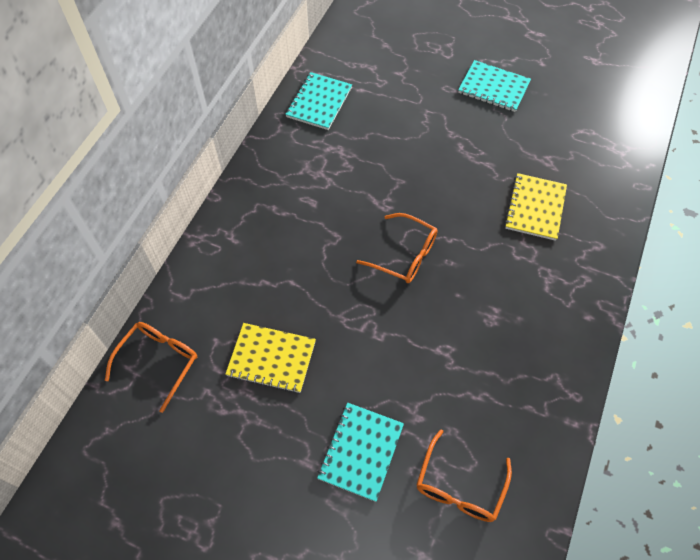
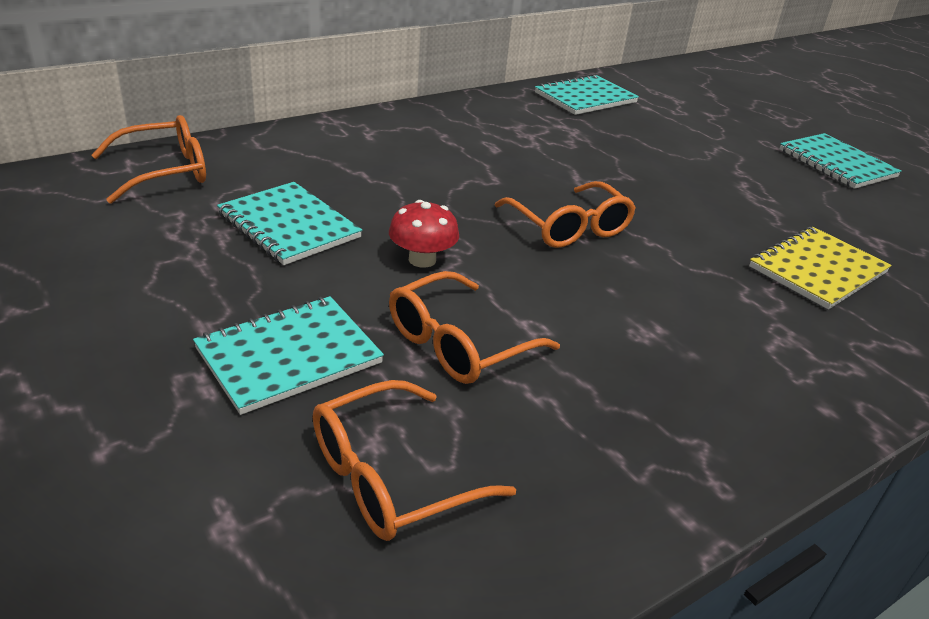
camera: 30 degrees right, 25 degrees down
yellow notebook [225,323,316,393] -> turquoise notebook [217,182,362,265]
none -> red mushroom [389,200,459,268]
none -> orange glasses [389,271,560,384]

